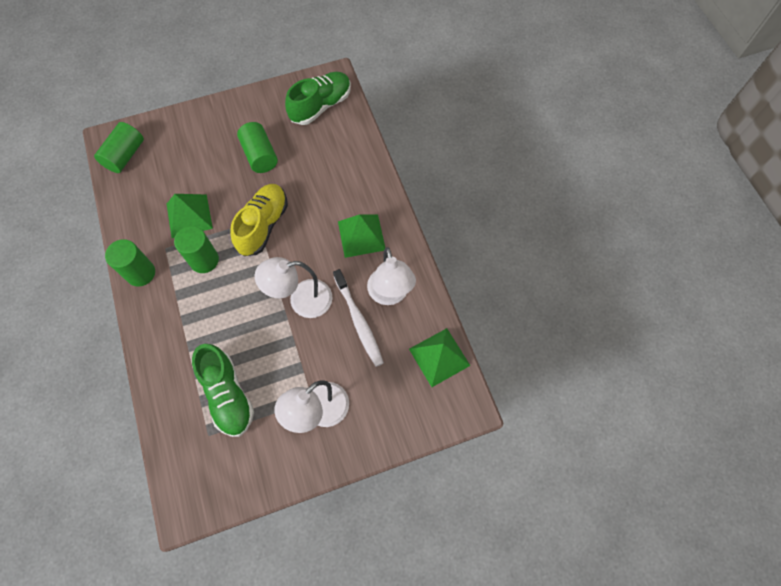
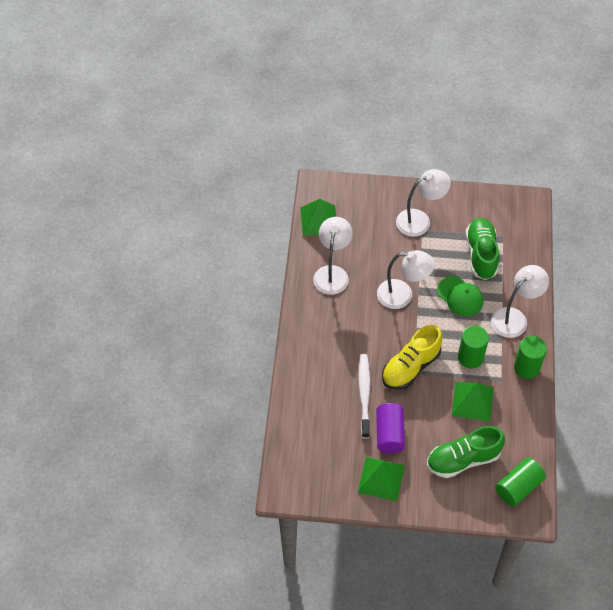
camera: 155 degrees left, 10 degrees down
green cylinder [237,122,278,173] -> purple cylinder [376,403,405,453]
green shoe [285,72,351,125] -> green shoe moved to [427,426,505,478]
white toothbrush [333,269,384,367] -> white toothbrush moved to [358,354,370,438]
green pyramid [338,214,385,258] -> green pyramid moved to [358,457,405,501]
none -> green cap [437,276,484,316]
none -> white lamp [491,265,549,338]

